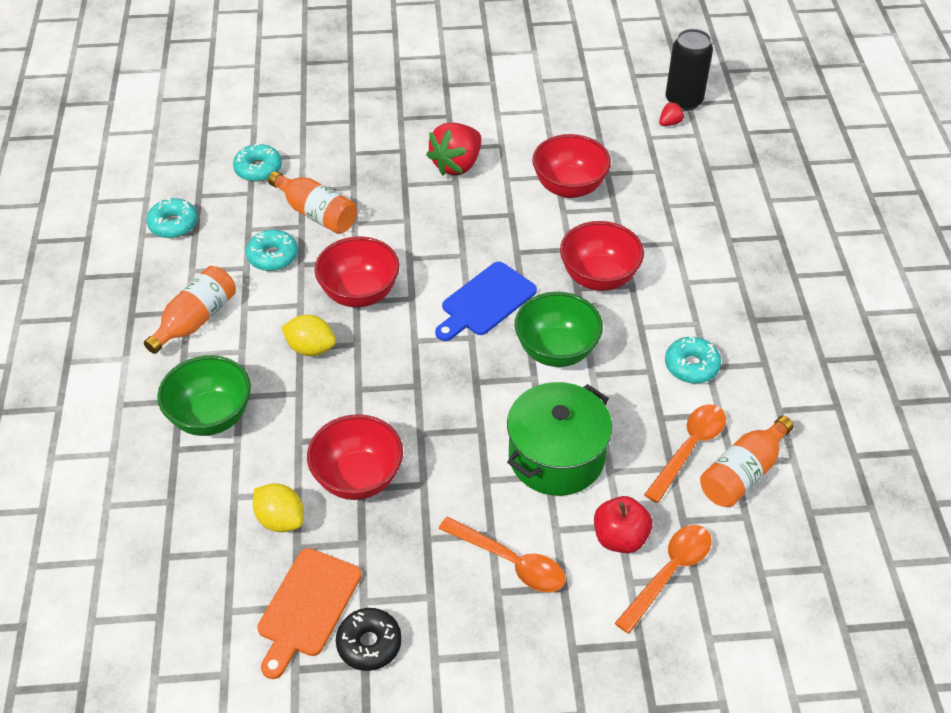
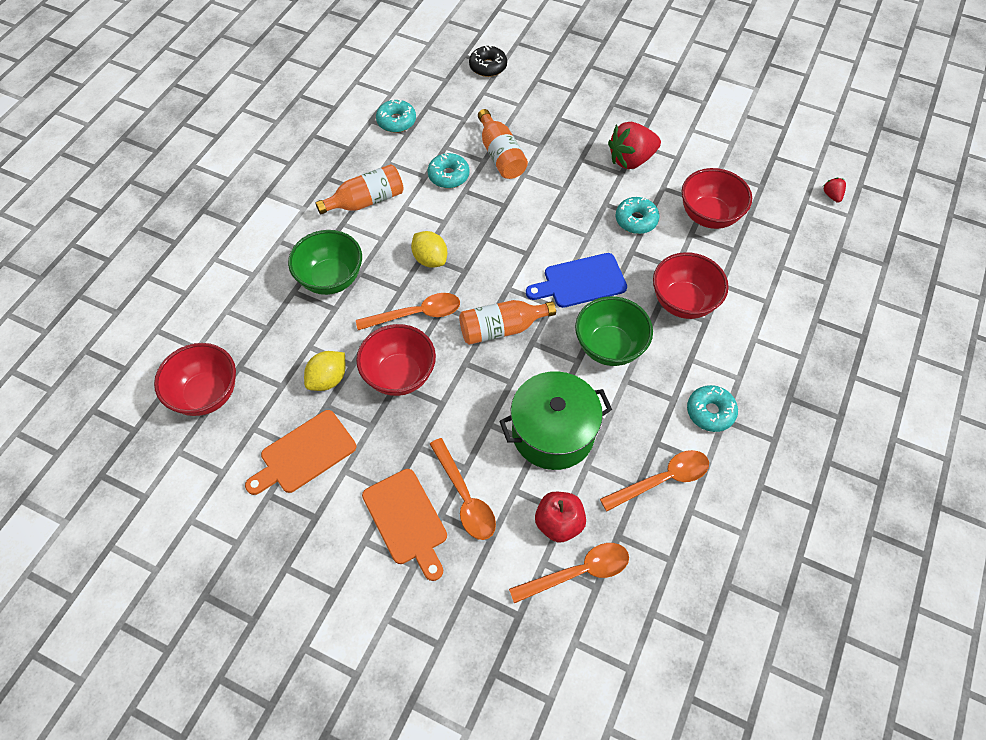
camera: 30 degrees right, 10 degrees up
turquoise donut [233,143,282,182] -> turquoise donut moved to [616,197,659,234]
yellow lemon [253,483,304,532] -> yellow lemon turned 60 degrees clockwise [304,351,345,391]
red bowl [315,236,399,307] -> red bowl moved to [154,343,236,416]
black donut [336,608,402,671] -> black donut moved to [469,45,507,77]
red strawberry [659,102,684,126] -> red strawberry turned 90 degrees counterclockwise [823,177,846,203]
black can [666,29,713,111] -> none
orange bottle [700,416,794,507] -> orange bottle moved to [459,300,556,345]
none -> orange spoon [356,293,460,330]
none -> orange cutting board [362,469,447,581]

